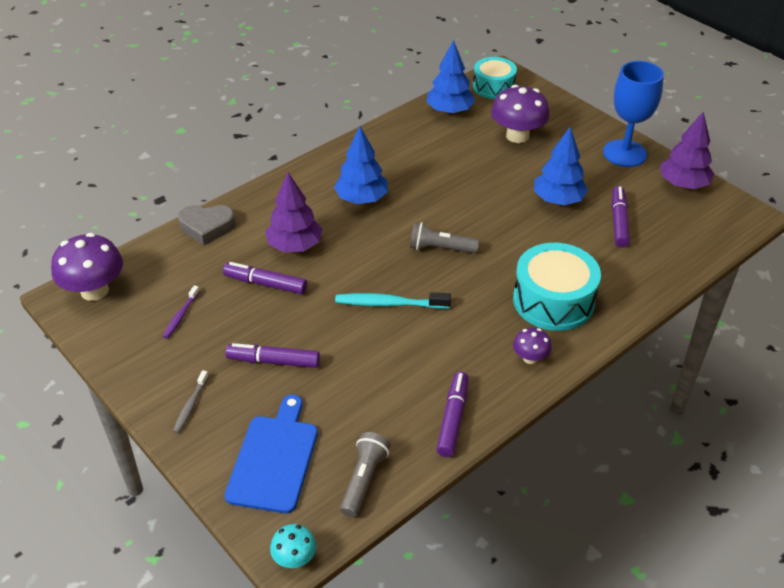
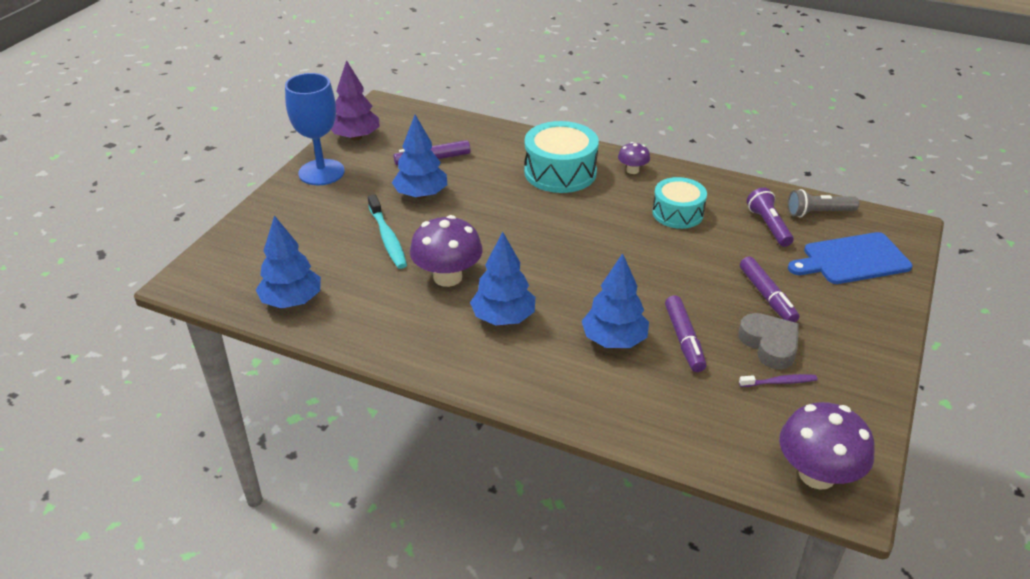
camera: 115 degrees left, 5 degrees down
grey toothbrush [173,370,209,433] -> none
grey heart [178,205,236,245] -> grey heart moved to [738,313,799,370]
purple tree [265,172,323,252] -> blue tree [582,253,649,348]
turquoise mushroom [270,524,316,568] -> none
turquoise toothbrush [335,292,451,309] -> turquoise toothbrush moved to [368,195,407,269]
grey flashlight [410,222,479,253] -> none
purple marker [437,371,469,457] -> none
turquoise drum [473,57,517,99] -> turquoise drum moved to [652,177,707,229]
purple mushroom [491,85,550,143] -> purple mushroom moved to [410,215,483,287]
none -> purple flashlight [747,187,794,247]

